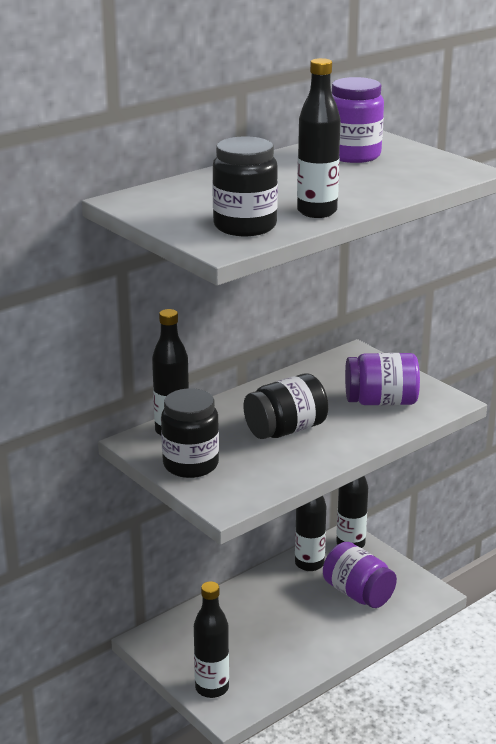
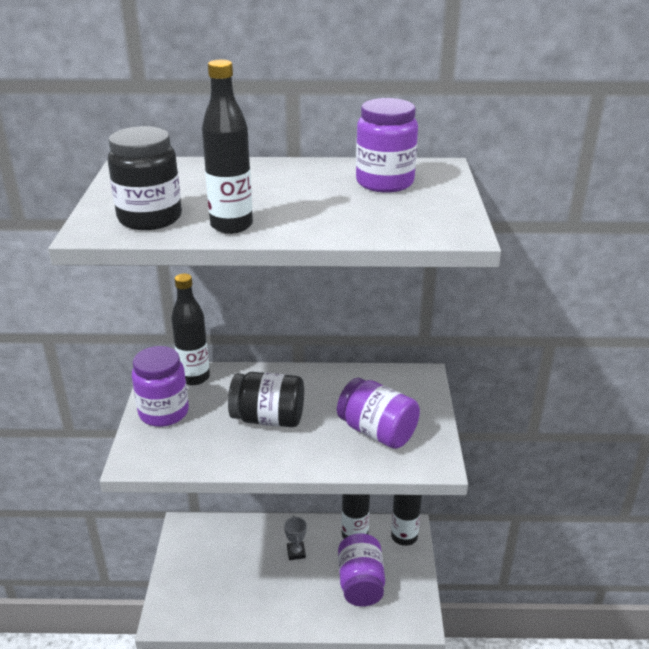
camera: 40 degrees right, 5 degrees up
black jar [161,388,219,478] -> purple jar [132,346,189,427]
black bottle [194,581,229,698] -> none
none -> grey trophy [284,515,307,560]

